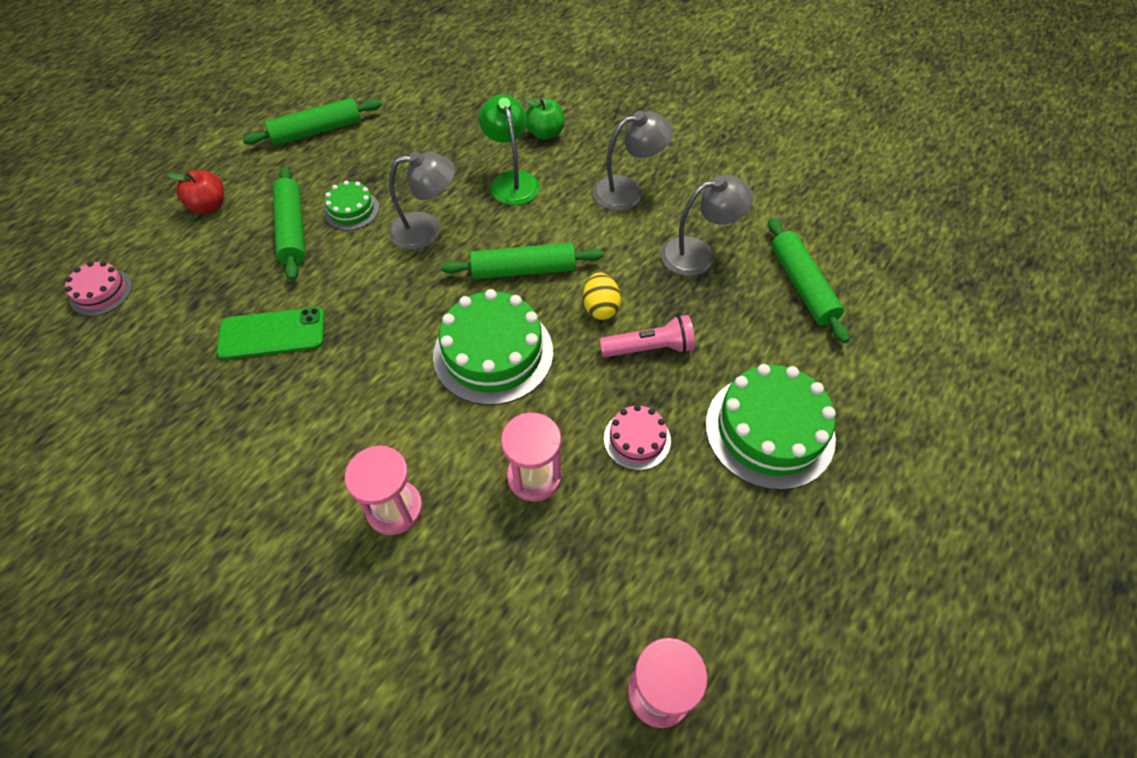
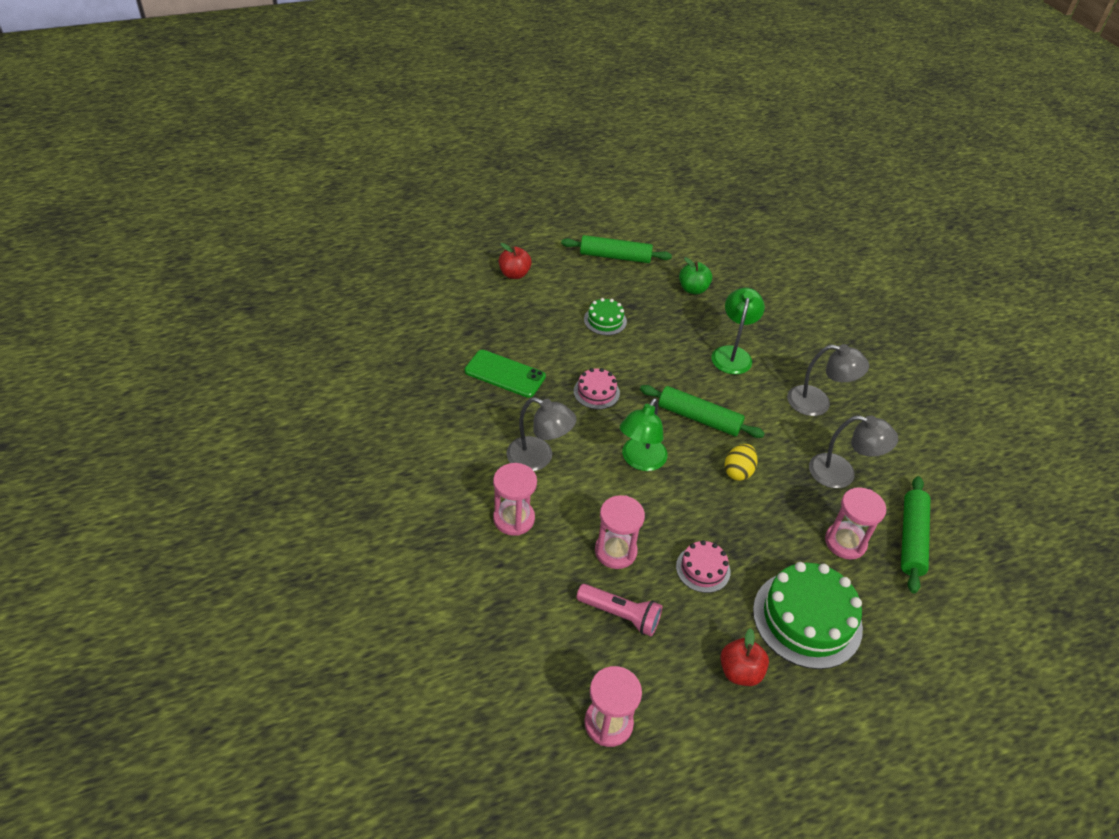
camera: 30 degrees right, 10 degrees down
pink cake [65,261,132,316] -> pink cake moved to [574,368,620,409]
green rolling pin [273,167,305,281] -> none
grey lamp [389,151,455,250] -> grey lamp moved to [506,397,577,471]
green cake [433,289,553,405] -> green lamp [620,398,667,471]
green apple [525,98,564,140] -> green apple moved to [679,257,712,294]
pink flashlight [599,315,695,357] -> pink flashlight moved to [576,584,662,636]
none -> red apple [720,628,769,686]
none -> pink hourglass [825,487,886,559]

